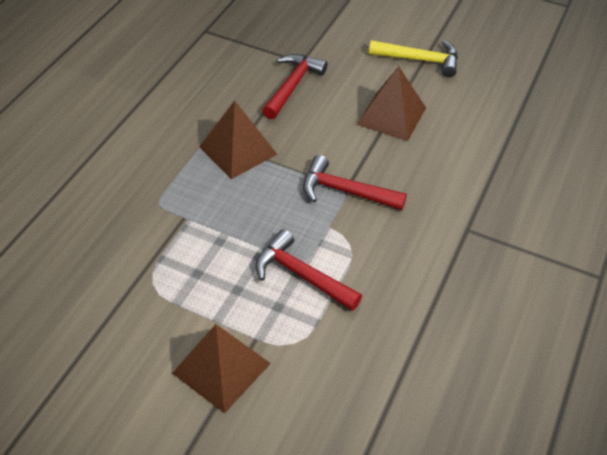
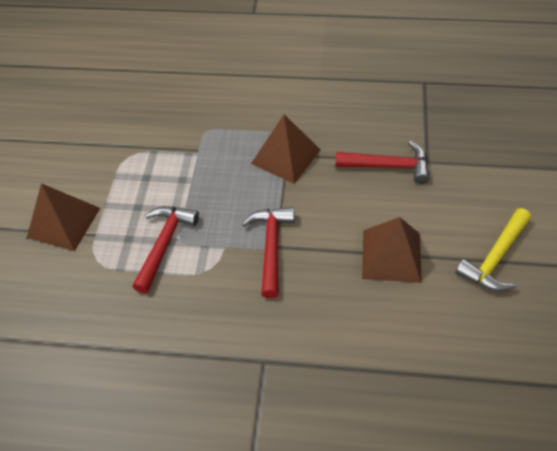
camera: 75 degrees right, 5 degrees up
yellow hammer [369,40,458,77] -> yellow hammer turned 45 degrees clockwise [455,208,531,291]

